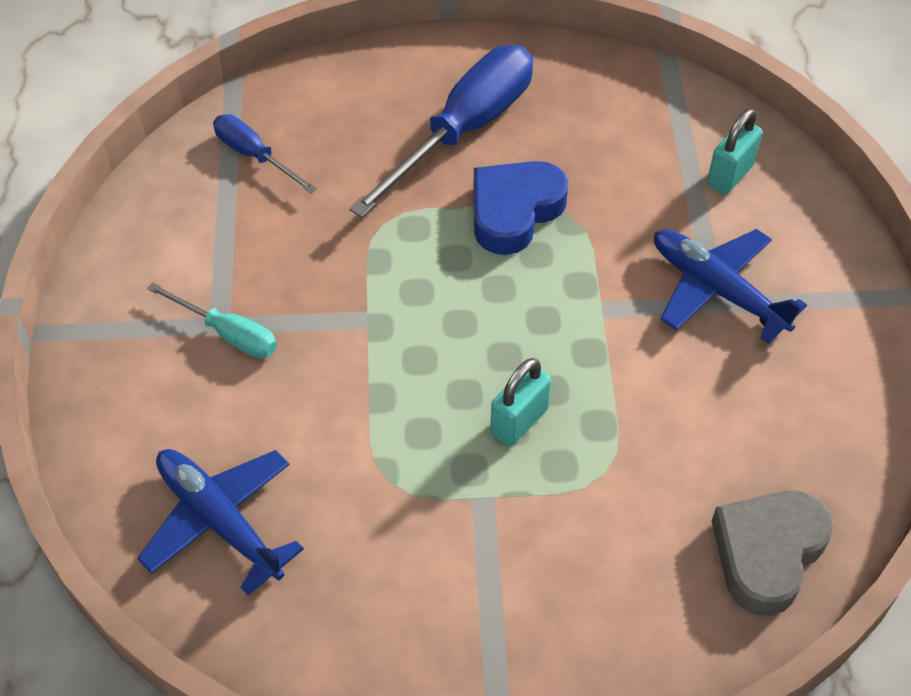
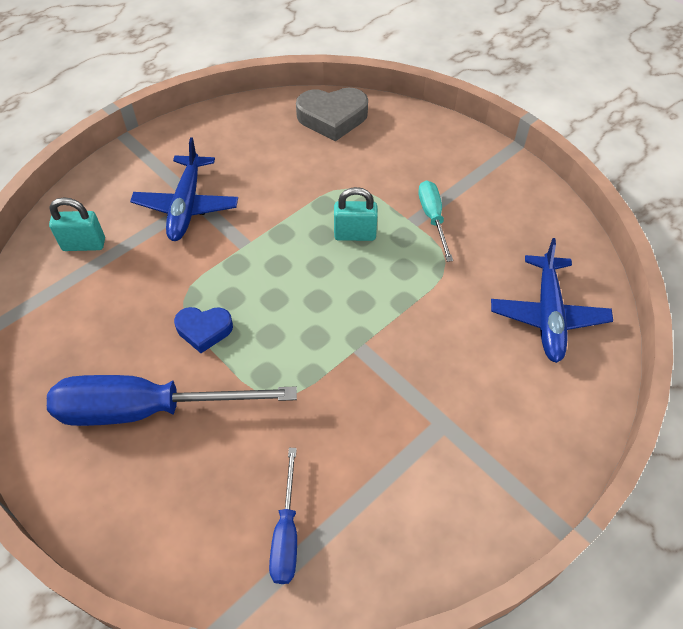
camera: 130 degrees left, 0 degrees up
turquoise screwdriver [147,283,277,358] -> turquoise screwdriver moved to [418,180,453,262]
blue heart [474,161,568,255] -> blue heart [174,307,233,353], size x0.63

